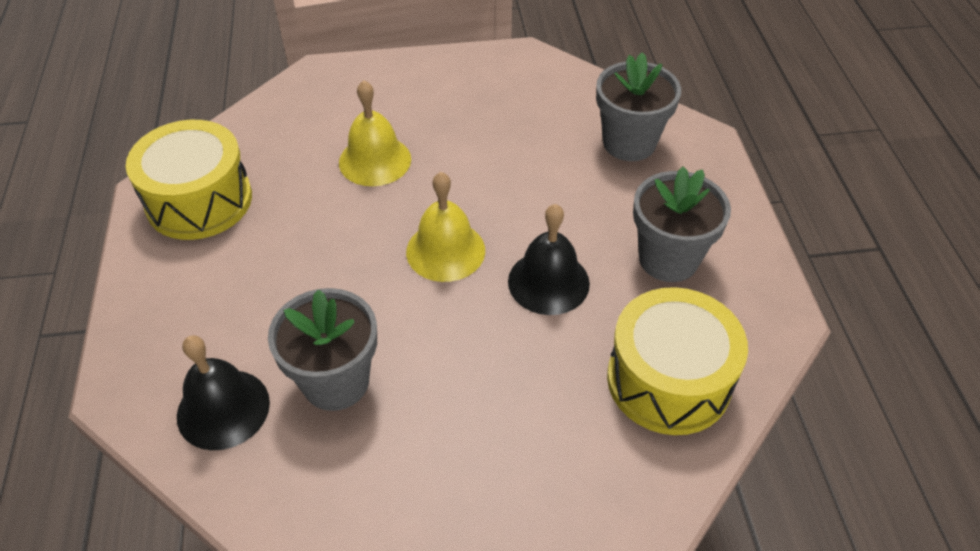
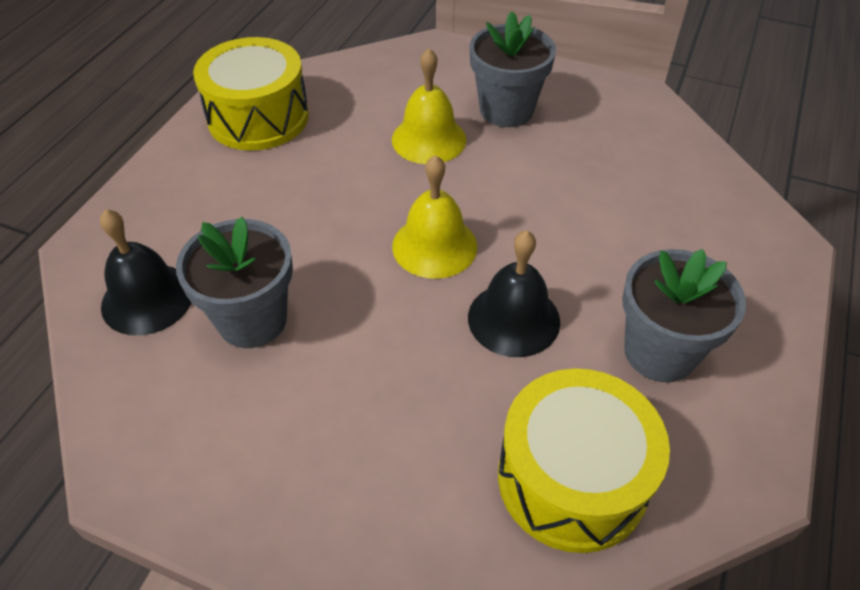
camera: 30 degrees right, 0 degrees up
grey flower pot [596,52,681,161] -> grey flower pot moved to [469,11,556,127]

